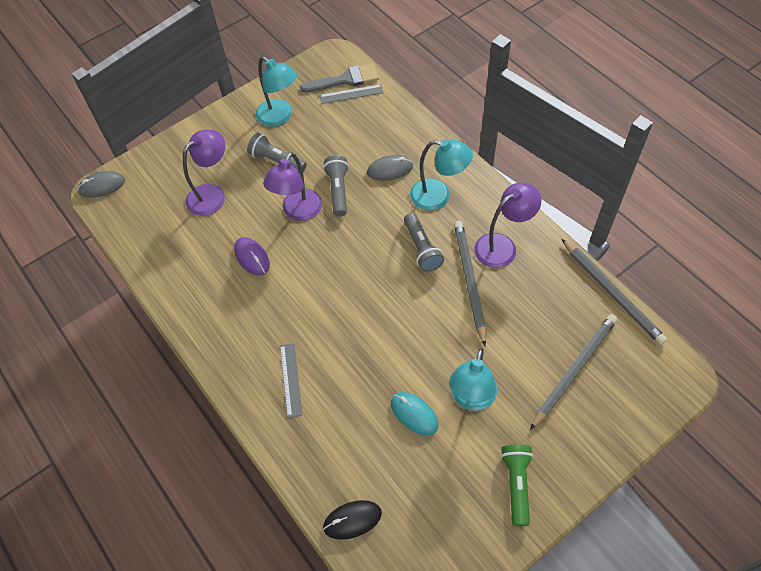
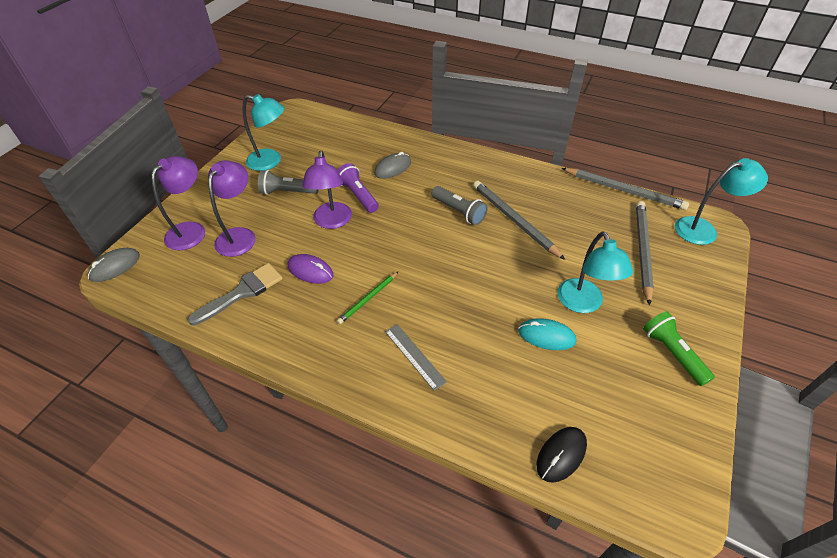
camera: 30 degrees left, 10 degrees down
grey brush [300,63,379,92] -> grey brush moved to [188,263,283,326]
grey ruler [320,84,384,104] -> none
grey flashlight [323,155,349,217] -> purple flashlight [337,163,379,213]
turquoise lamp [410,139,473,211] -> turquoise lamp moved to [675,158,768,245]
purple lamp [474,183,541,268] -> purple lamp moved to [152,156,205,250]
none -> green pencil [337,272,398,324]

